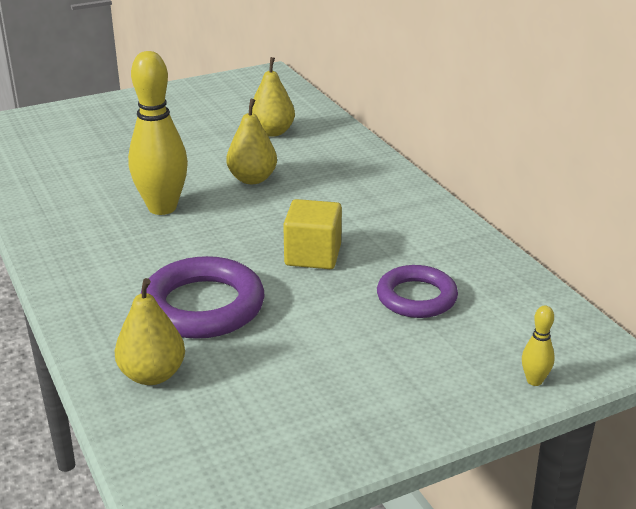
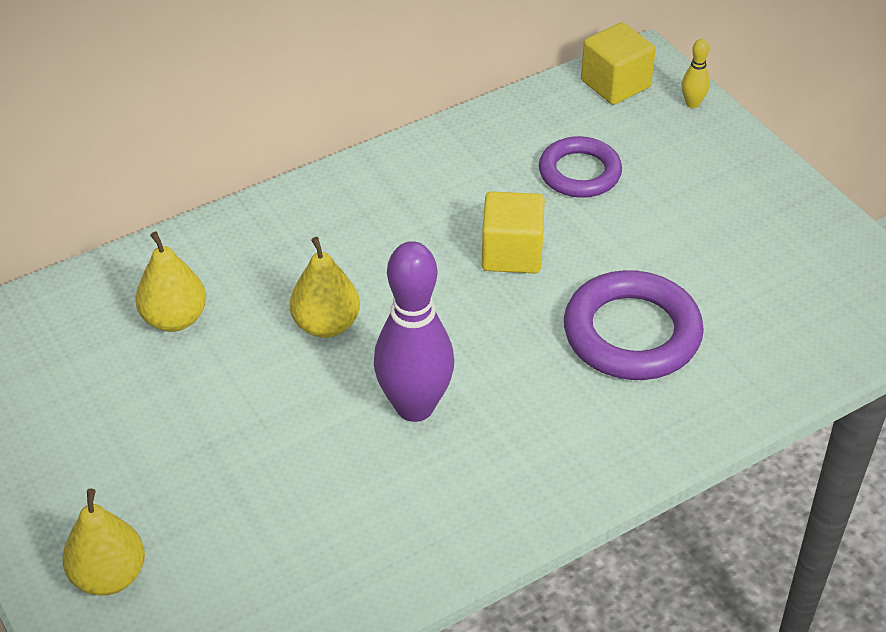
camera: 95 degrees left, 15 degrees up
yellow pear [115,278,185,385] -> yellow pear moved to [62,489,145,596]
yellow bowling pin [128,51,188,215] -> purple bowling pin [374,241,454,422]
none -> yellow cube [581,22,656,105]

